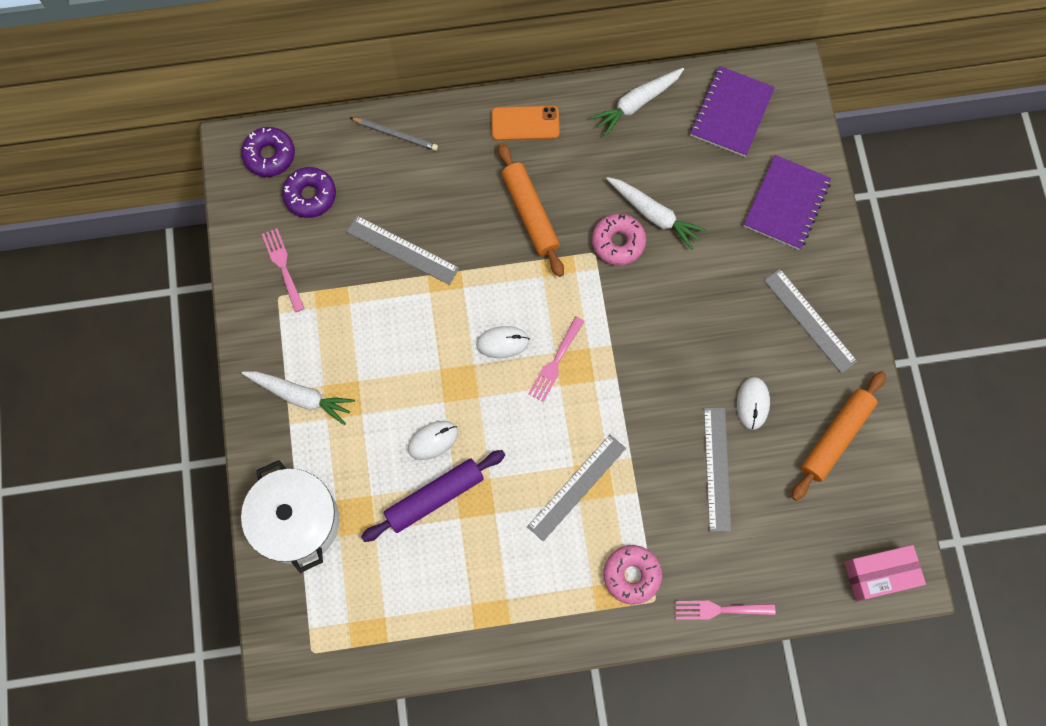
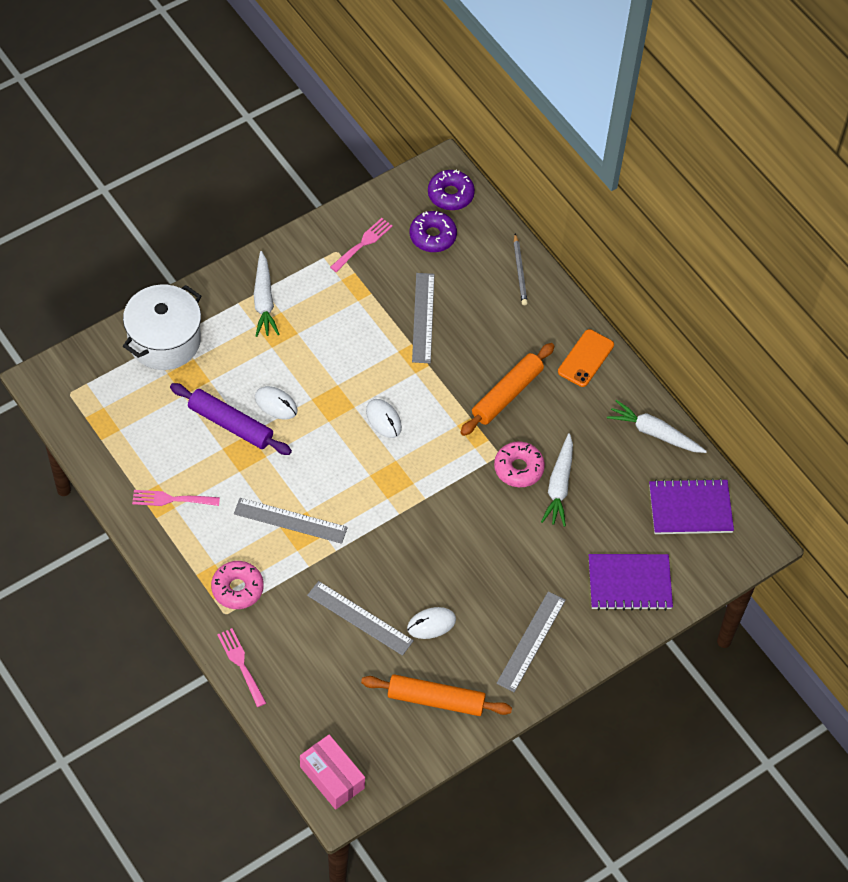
camera: 60 degrees right, 15 degrees down
orange phone [491,106,560,141] -> orange phone turned 60 degrees clockwise [558,329,614,387]
pink fork [528,316,584,402] -> pink fork moved to [132,490,220,506]
grey ruler [704,408,731,532] -> grey ruler turned 60 degrees clockwise [307,581,414,656]

